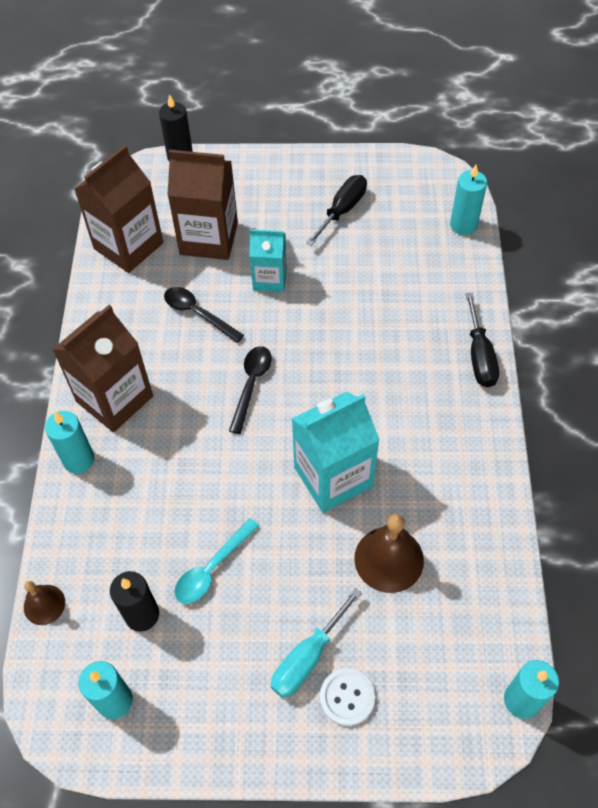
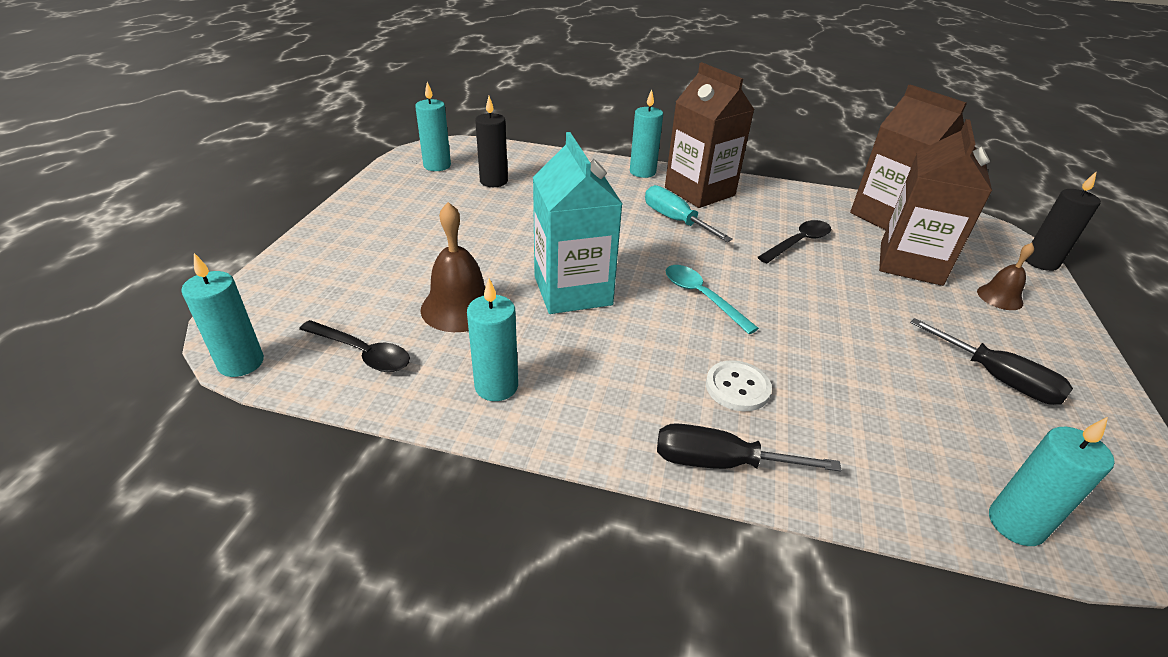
camera: 100 degrees right, 20 degrees down
brown bell [24,581,65,625] -> brown bell moved to [977,243,1034,310]
turquoise spoon [174,518,259,604] -> turquoise spoon moved to [666,265,759,334]
black spoon [229,346,272,434] -> black spoon moved to [299,320,410,372]
turquoise carton [249,229,287,292] -> none
turquoise screwdriver [271,588,362,698] -> turquoise screwdriver moved to [645,185,733,242]
white button [320,668,375,726] -> white button moved to [706,360,772,411]
none -> turquoise candle [467,278,518,401]

